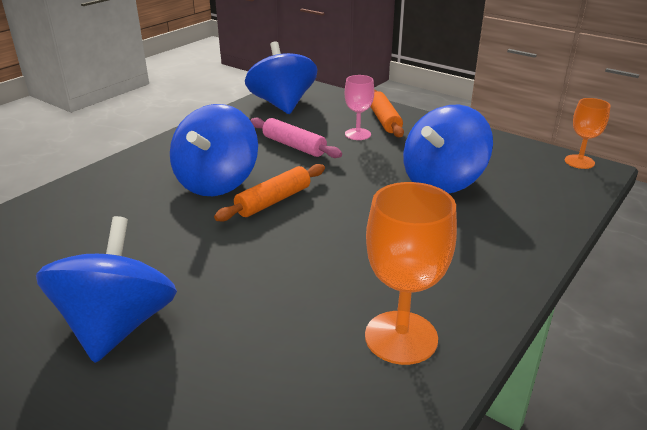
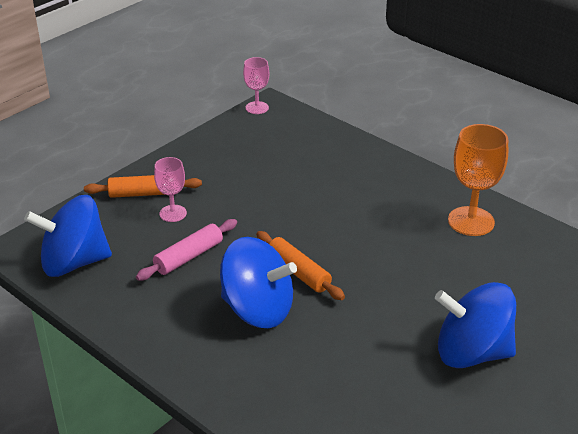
camera: 85 degrees left, 5 degrees up
blue spinning top [403,105,493,194] -> none
orange goblet [565,98,611,169] -> pink goblet [243,57,269,114]

